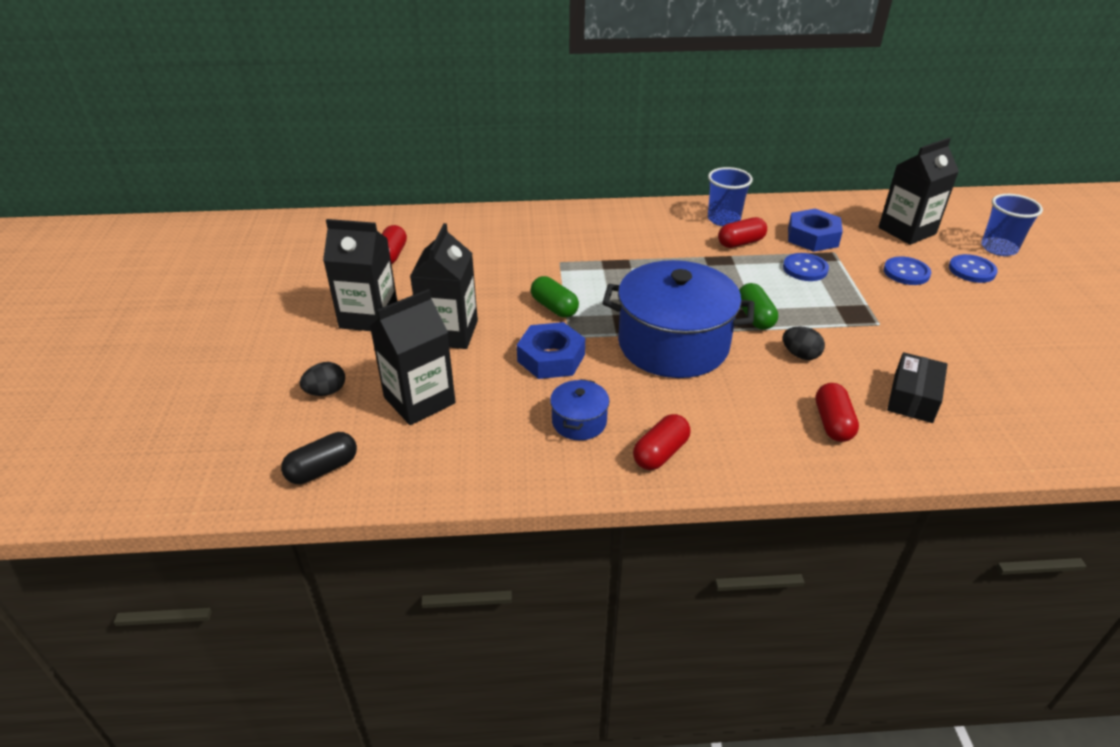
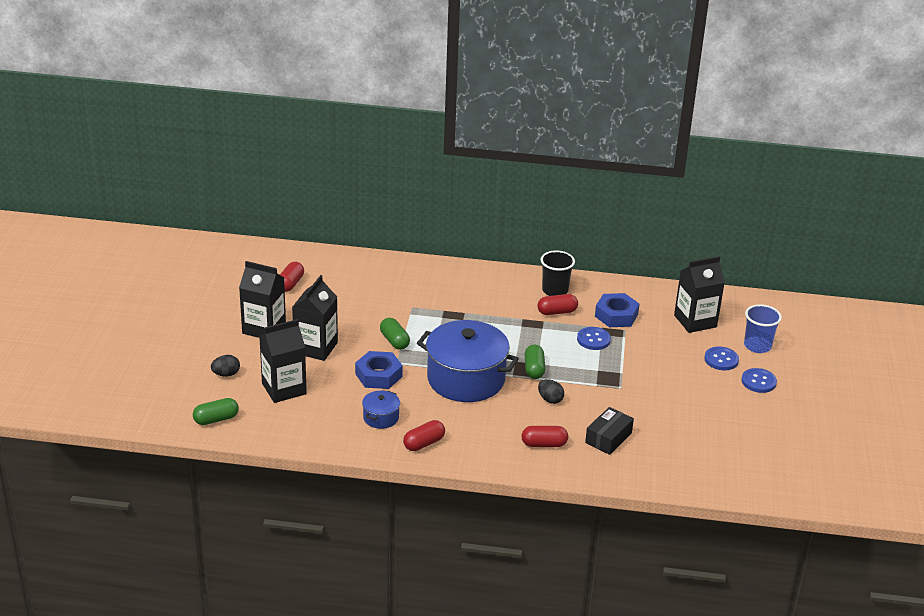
camera: 10 degrees right, 5 degrees down
black capsule [281,432,357,484] -> green capsule [193,398,239,425]
blue cup [708,167,753,226] -> black cup [541,250,575,296]
red capsule [815,383,859,442] -> red capsule turned 75 degrees clockwise [521,426,568,447]
blue button [884,256,931,285] -> blue button moved to [741,368,777,393]

